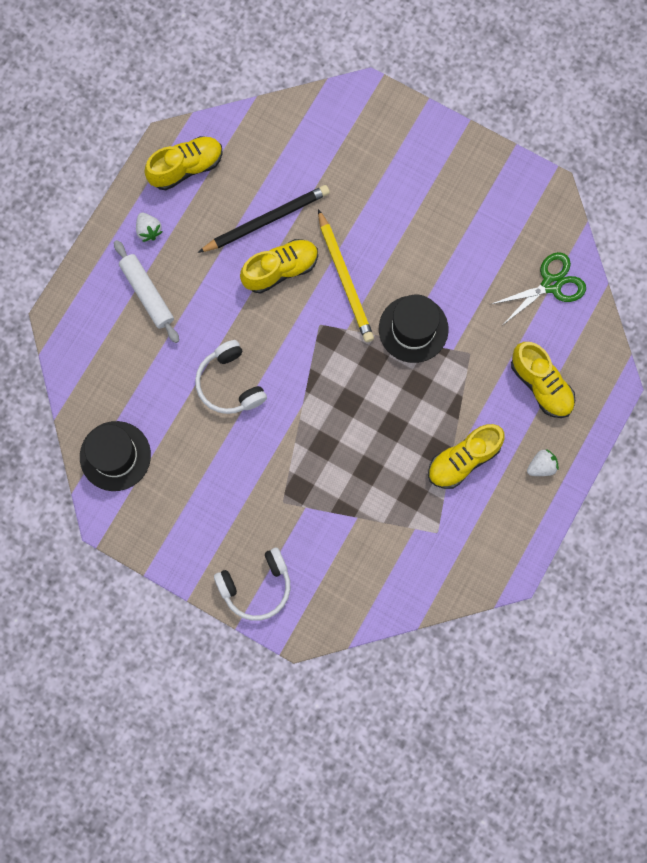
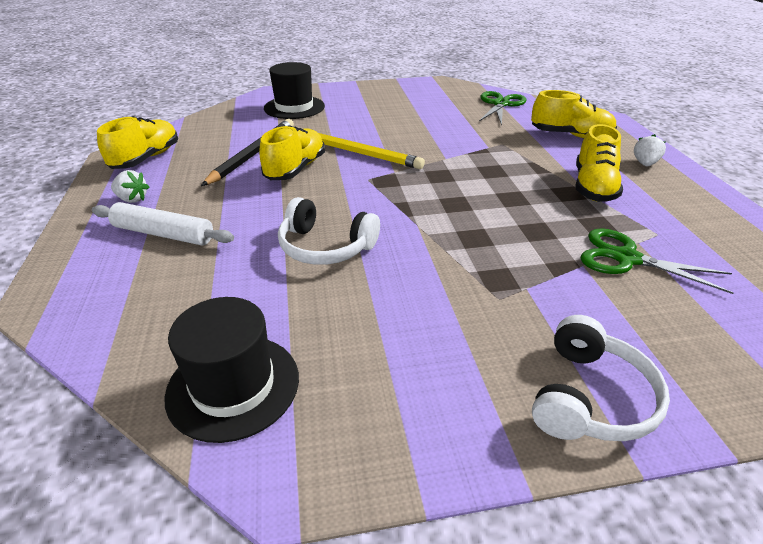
camera: 40 degrees left, 40 degrees down
black hat [379,295,448,363] -> black hat moved to [264,62,325,119]
none -> green scissors [581,229,733,294]

